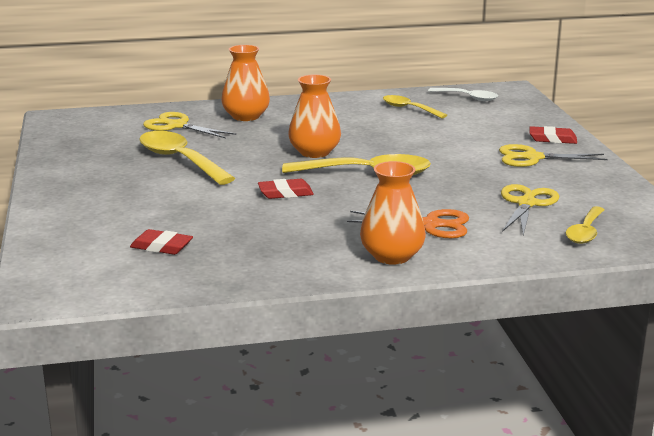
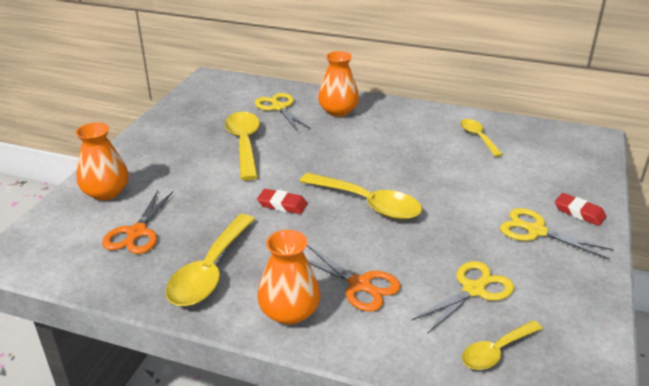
camera: 30 degrees right, 10 degrees up
red eraser [130,229,193,255] -> orange scissors [102,190,174,254]
orange vase [288,74,341,158] -> orange vase moved to [76,122,129,200]
white spoon [428,88,498,101] -> none
none -> yellow spoon [165,214,255,306]

